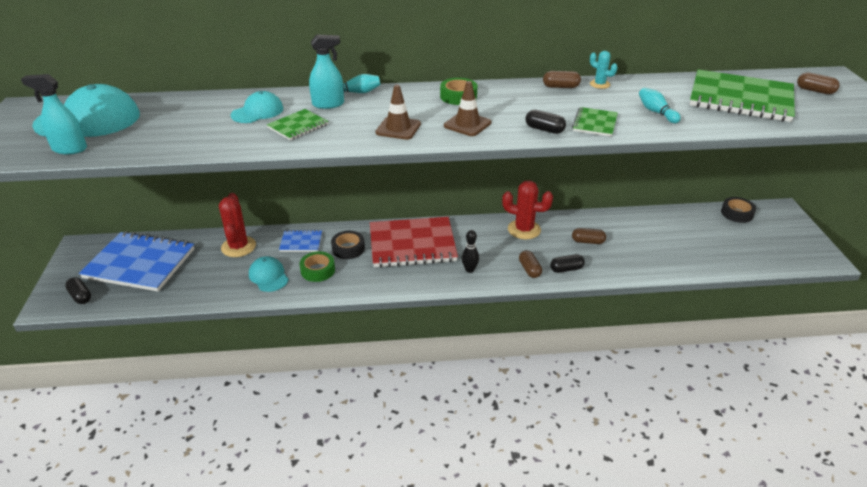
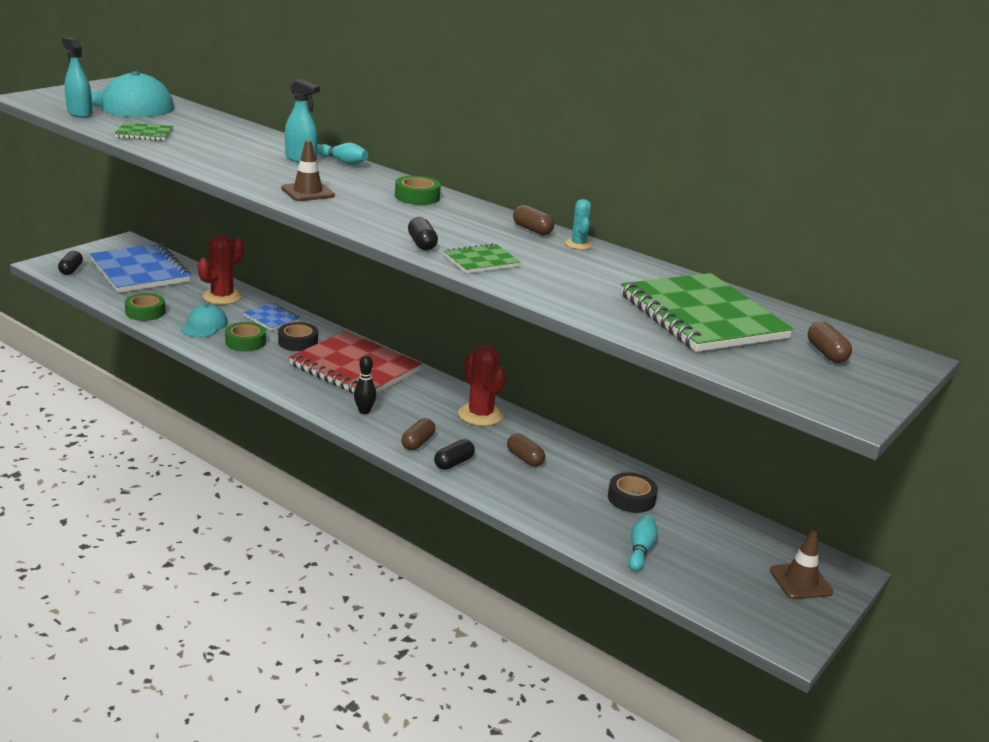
camera: 40 degrees right, 10 degrees down
turquoise cap [231,91,283,123] -> none
green notebook [267,109,328,141] -> green notebook moved to [114,123,173,141]
brown traffic cone [444,81,491,136] -> brown traffic cone moved to [770,531,833,599]
black capsule [550,254,585,273] -> black capsule turned 75 degrees counterclockwise [434,439,475,470]
turquoise bowling pin [639,88,681,123] -> turquoise bowling pin moved to [628,515,658,571]
black tape [721,197,756,223] -> black tape moved to [608,472,658,513]
none -> green tape [125,293,165,321]

